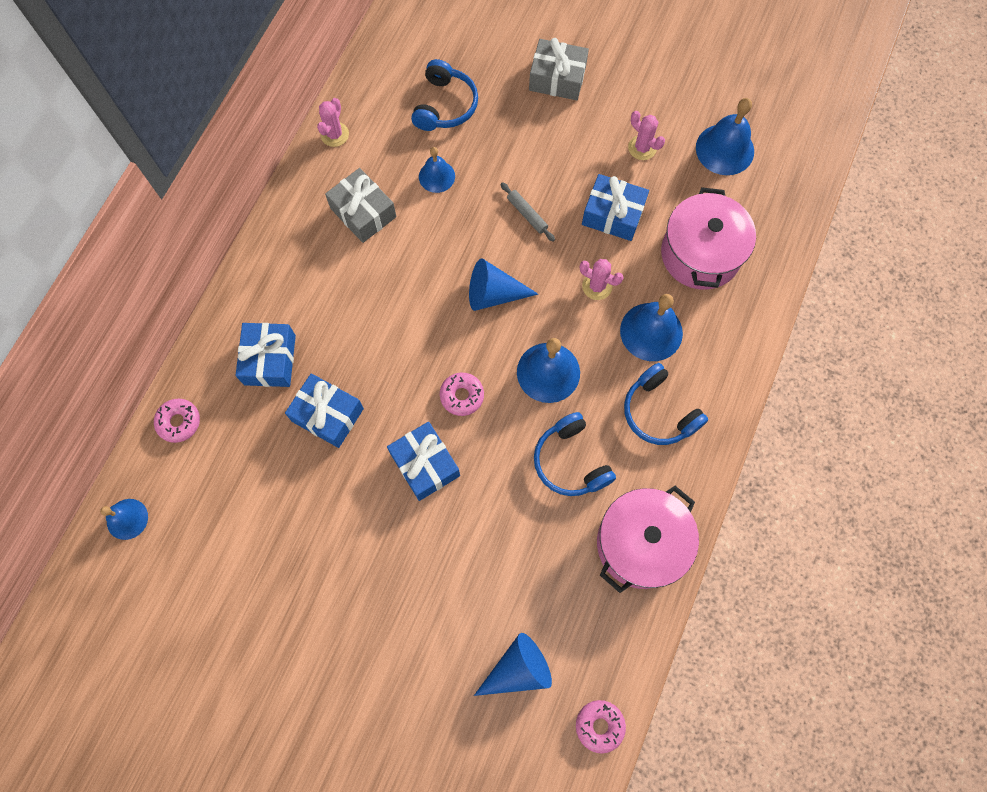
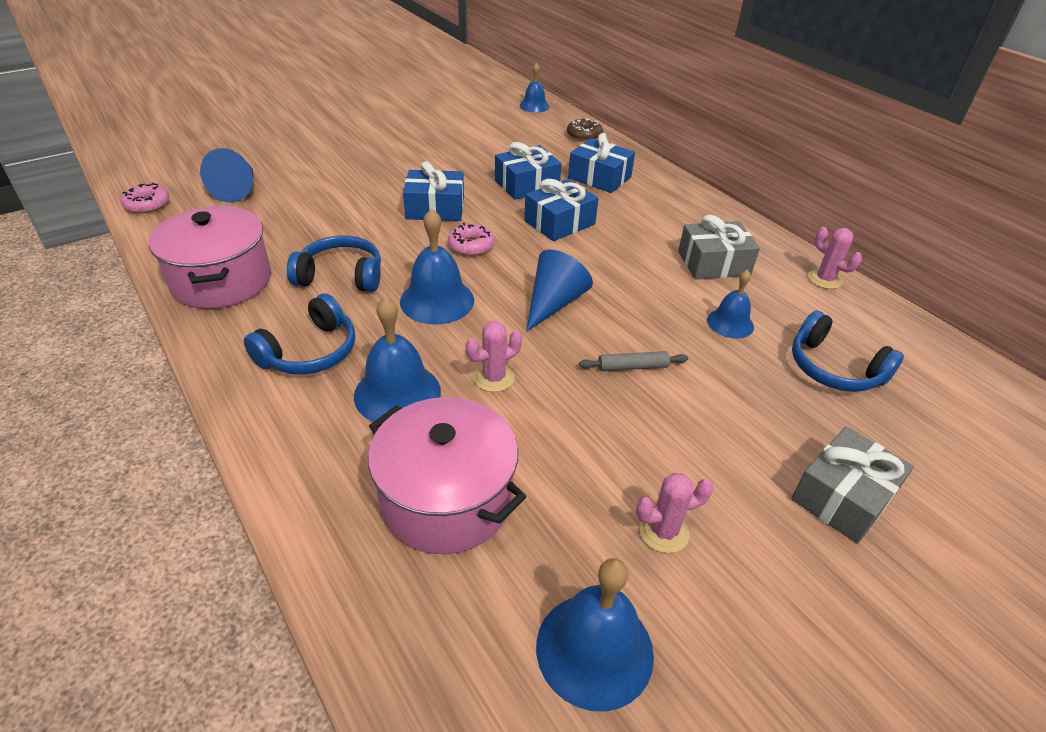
camera: 120 degrees right, 30 degrees down
pink donut [154,399,200,443] -> brown donut [567,119,603,142]
blue gift [582,174,649,241] -> blue gift moved to [524,179,599,241]
blue headphones [624,363,708,445] -> blue headphones turned 135 degrees clockwise [244,293,355,375]

